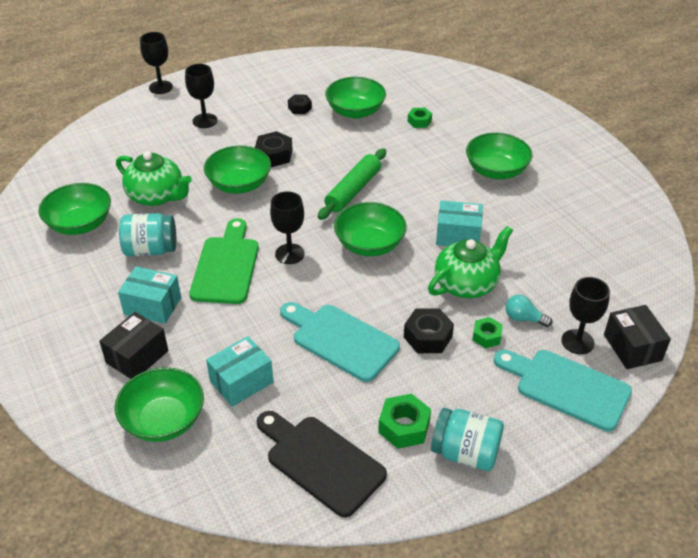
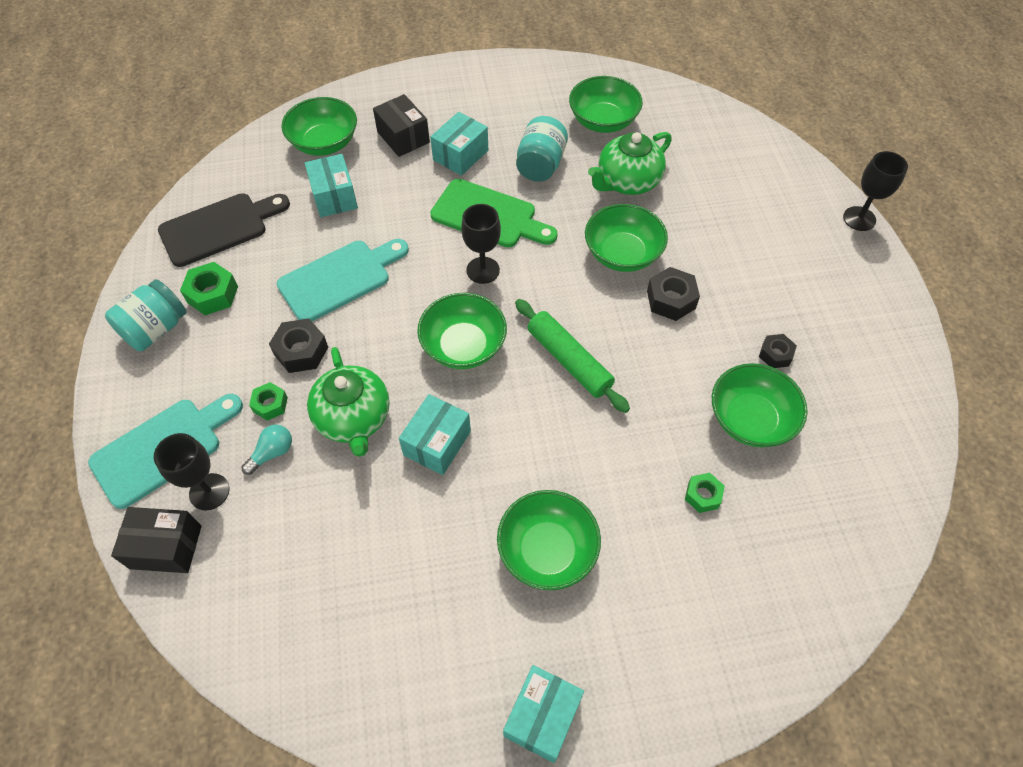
camera: 110 degrees right, 15 degrees up
black goblet [185,64,217,128] -> none
none -> turquoise box [503,665,584,763]

